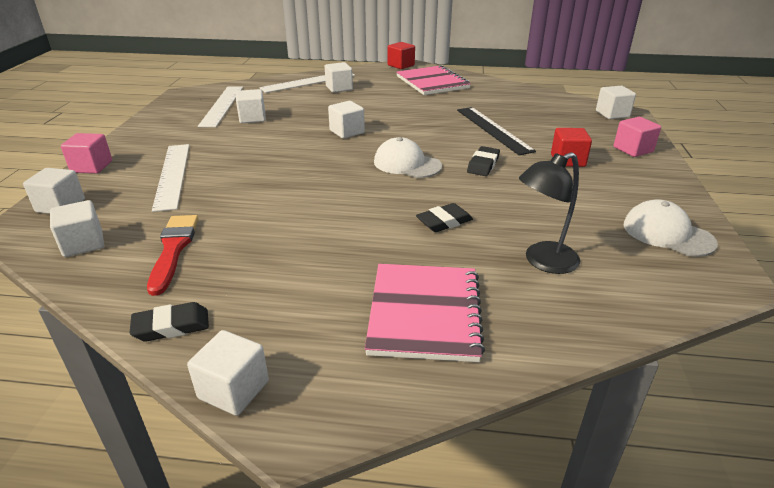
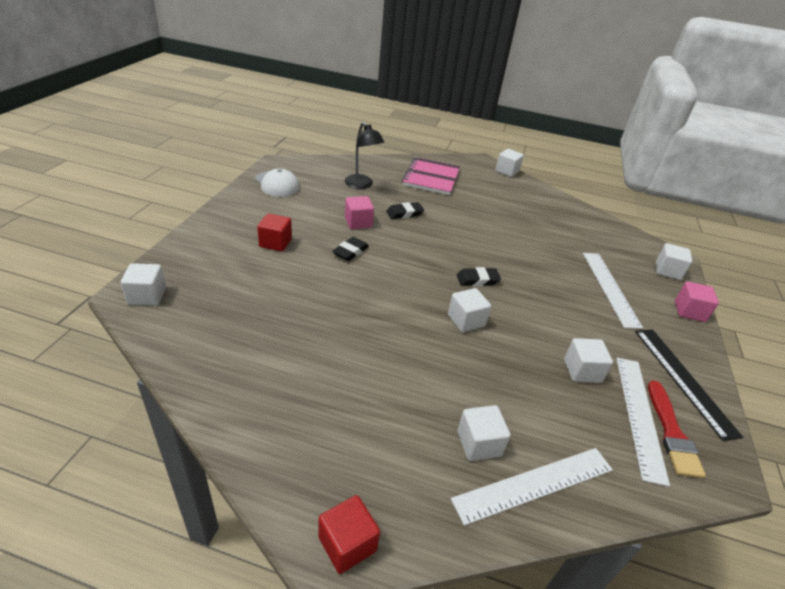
camera: 175 degrees left, 5 degrees up
white cube [50,200,104,257] -> none
black eraser [129,302,209,342] -> black eraser moved to [457,267,501,286]
red brush [147,215,199,296] -> red brush moved to [648,381,706,478]
white cap [374,137,442,178] -> none
pink notebook [396,65,471,95] -> none
black ruler [457,107,536,155] -> black ruler moved to [635,329,743,441]
black lamp [519,152,580,274] -> black lamp turned 75 degrees clockwise [344,122,384,189]
pink cube [614,117,661,157] -> pink cube moved to [345,196,374,229]

